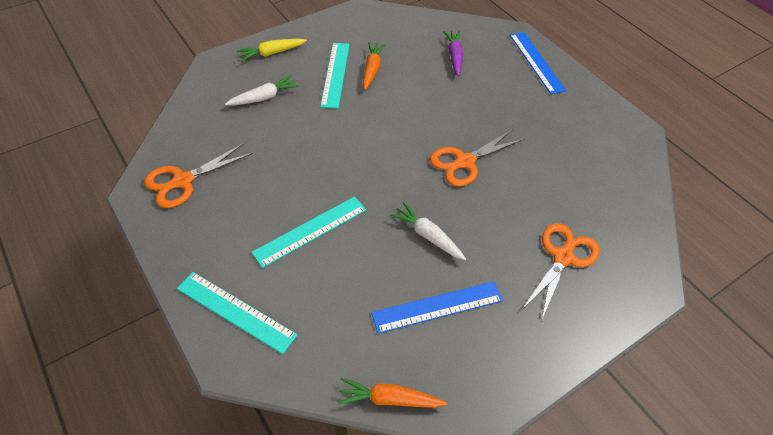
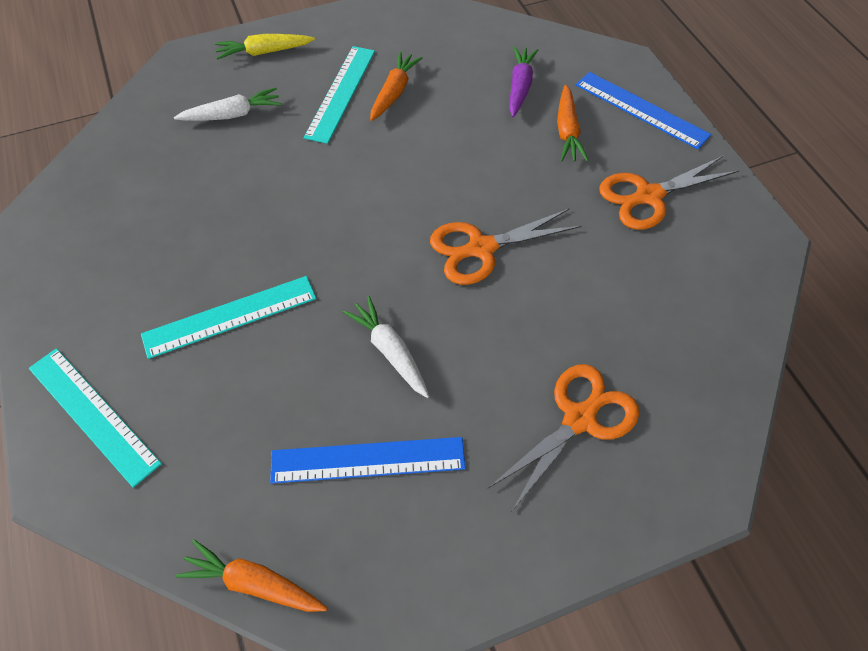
camera: 15 degrees right, 5 degrees up
orange scissors [144,143,253,208] -> orange scissors moved to [599,155,739,230]
blue ruler [510,32,566,94] -> blue ruler turned 45 degrees counterclockwise [576,72,711,149]
none -> orange carrot [557,85,589,162]

